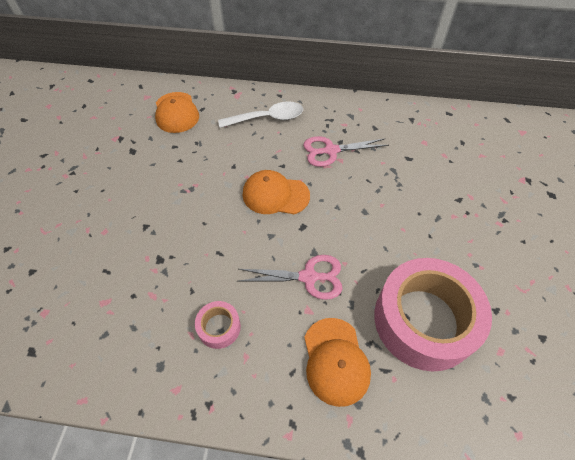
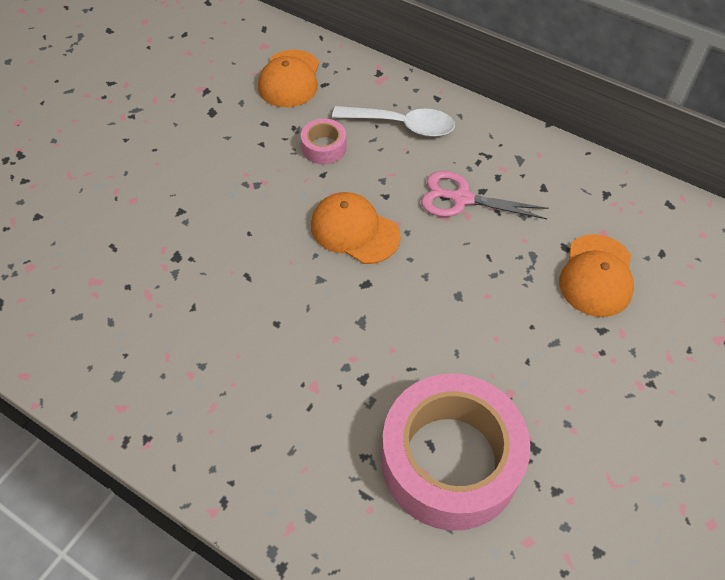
camera: 25 degrees right, 0 degrees up
pink tape [195,301,241,349] -> pink tape moved to [301,119,347,164]
pink scissors [239,255,342,300] -> none
orange cap [304,318,371,407] -> orange cap moved to [559,234,634,317]

